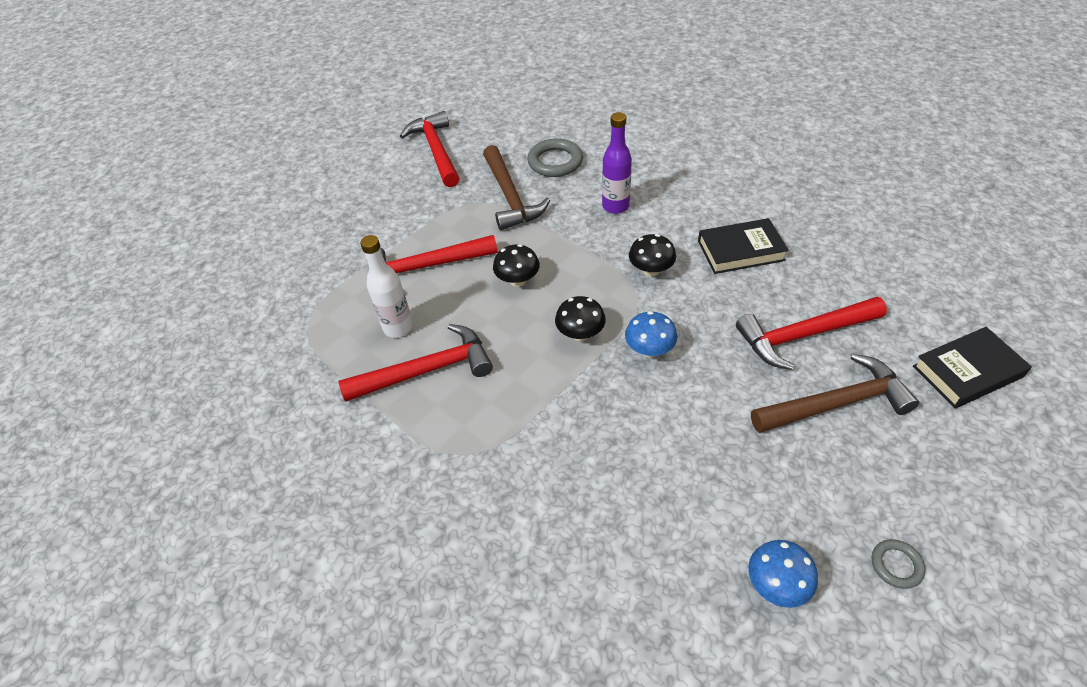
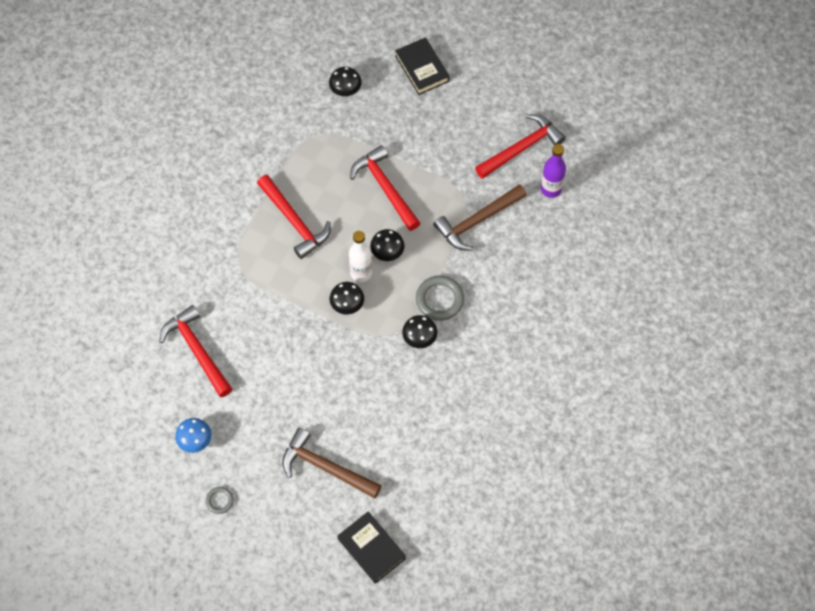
camera: 70 degrees right, 15 degrees up
white bottle [360,235,413,338] -> white bottle moved to [349,231,372,282]
grey ring [527,139,583,177] -> grey ring moved to [416,276,464,321]
purple bottle [602,112,632,214] -> purple bottle moved to [541,144,566,198]
blue mushroom [625,311,677,357] -> none
black book [698,218,789,274] -> black book moved to [395,37,450,95]
red hammer [736,297,887,370] -> red hammer moved to [159,305,232,397]
brown hammer [751,354,919,433] -> brown hammer turned 150 degrees clockwise [282,428,382,498]
none -> black mushroom [329,67,362,96]

